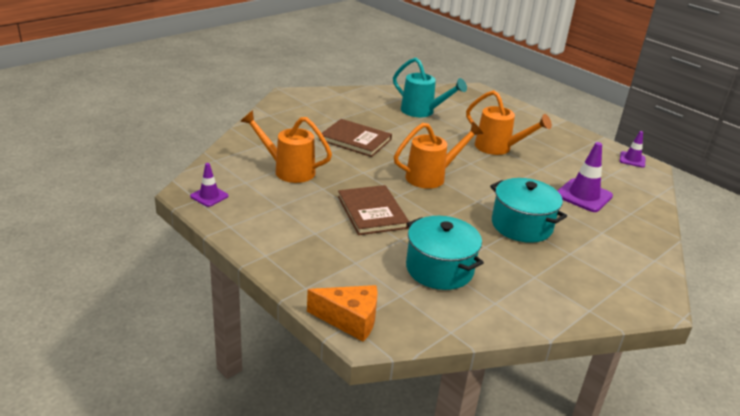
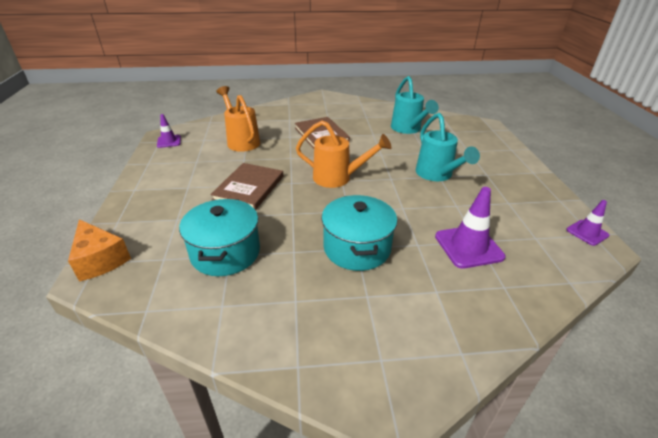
camera: 40 degrees right, 5 degrees up
orange watering can [466,90,552,155] -> turquoise watering can [416,113,480,181]

